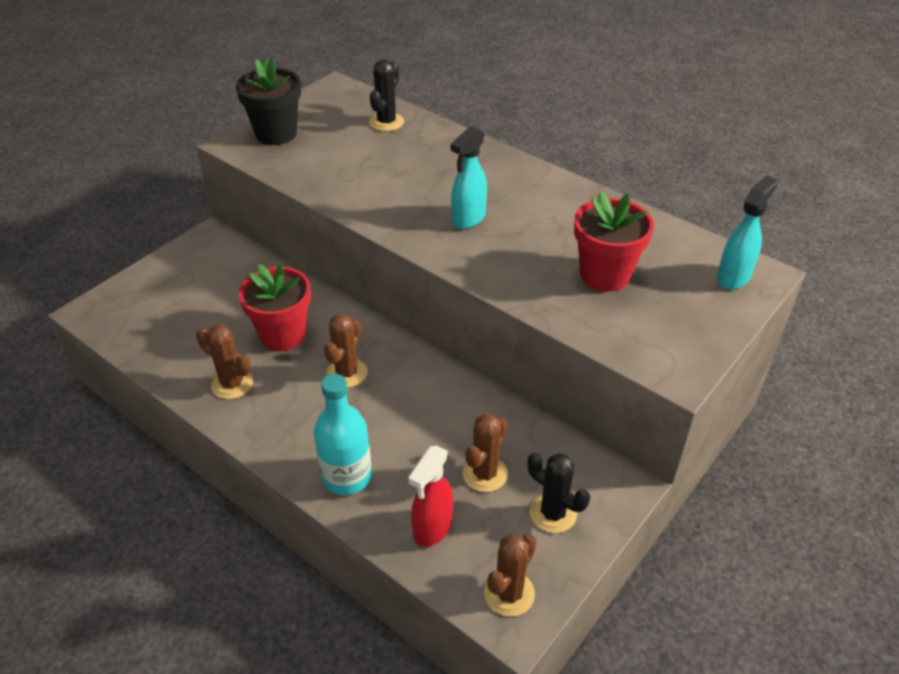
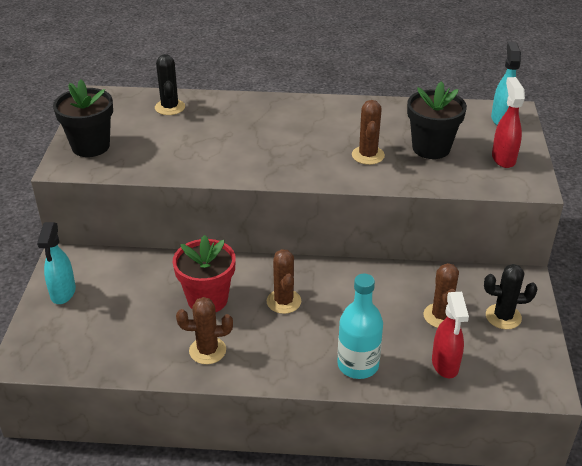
camera: 35 degrees left, 5 degrees down
turquoise spray bottle [450,126,487,229] -> turquoise spray bottle moved to [37,222,76,304]
brown cactus [484,534,537,617] -> brown cactus moved to [352,100,385,165]
red flower pot [574,191,654,292] -> black flower pot [407,81,467,159]
none -> red spray bottle [492,77,525,168]

